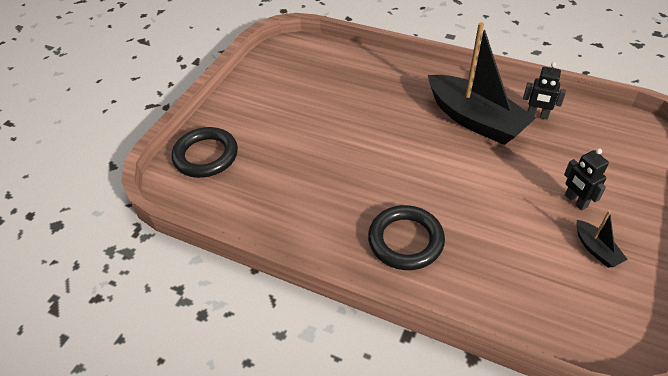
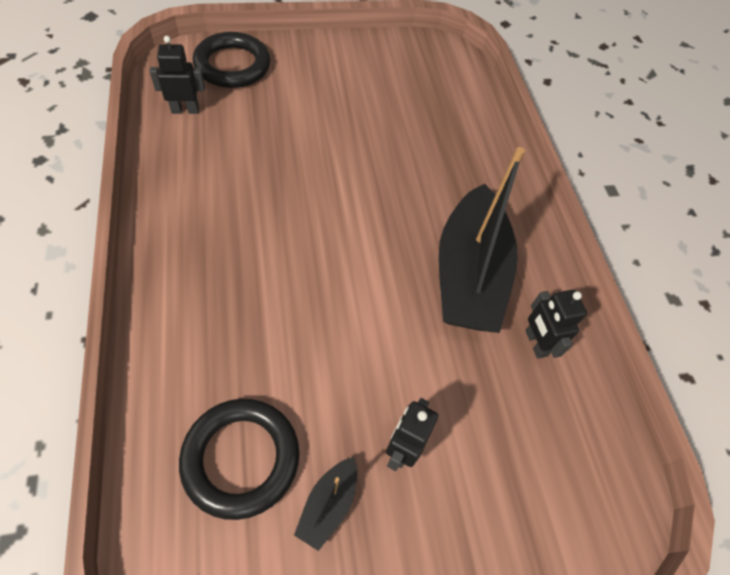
camera: 45 degrees right, 10 degrees up
black ring [368,205,445,270] -> black ring moved to [179,399,300,520]
none -> black robot [150,36,205,114]

